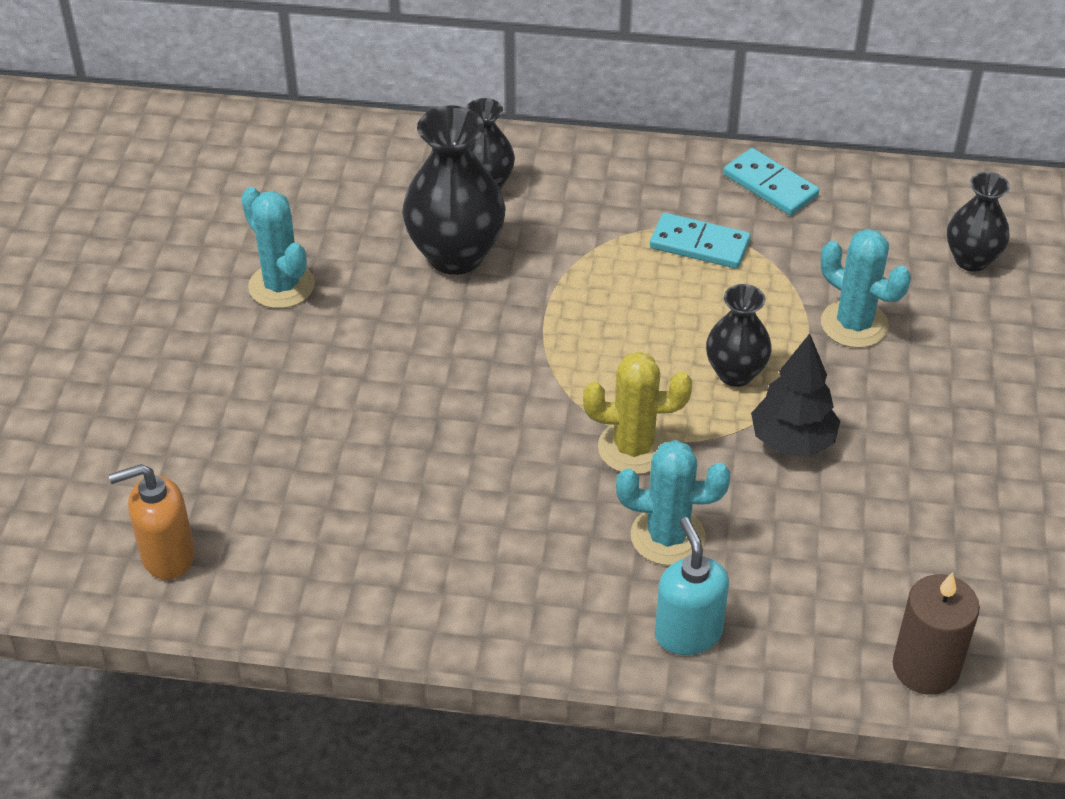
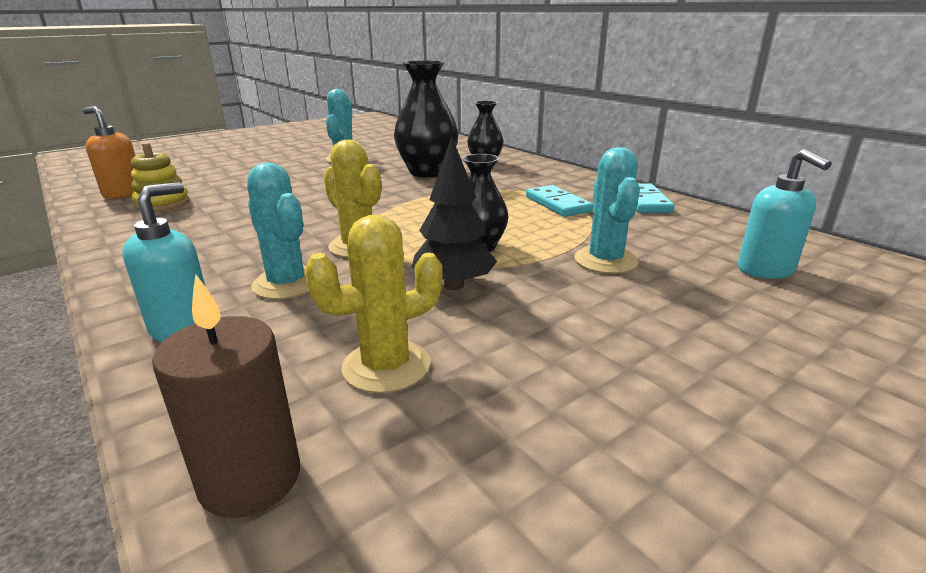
camera: 45 degrees right, 20 degrees down
black vase [947,172,1010,272] -> turquoise soap dispenser [738,149,832,279]
none -> yellow stacking toy [131,142,190,212]
none -> yellow cactus [304,215,443,393]

